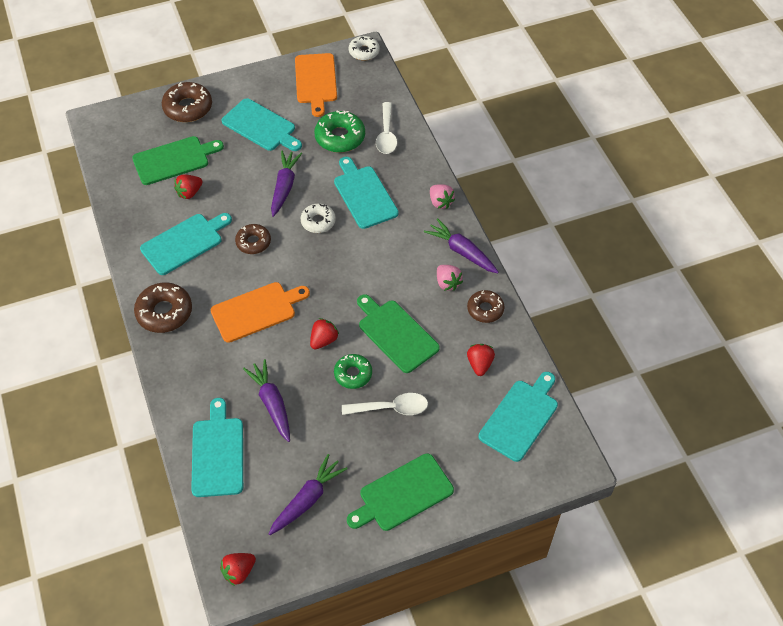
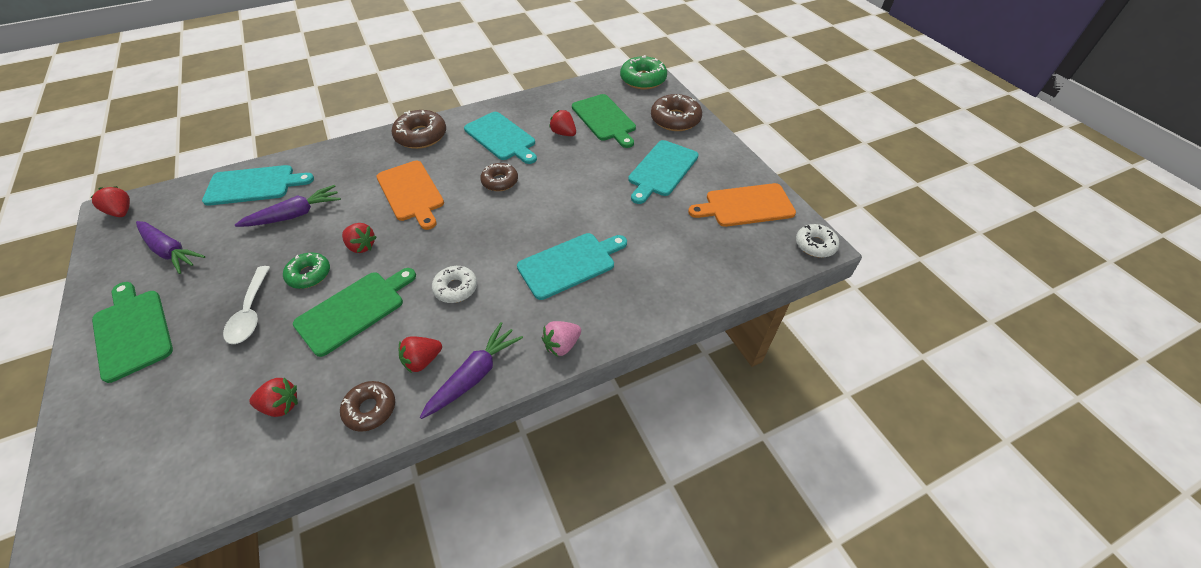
camera: 85 degrees right, 5 degrees down
purple carrot [271,151,302,217] -> none
white donut [301,203,336,233] -> white donut moved to [432,266,477,303]
green donut [314,111,365,153] -> green donut moved to [620,55,667,89]
white spoon [376,102,397,154] -> none
pink strawberry [437,265,463,291] -> red strawberry [399,336,442,373]
turquoise cutting board [479,372,558,462] -> none

